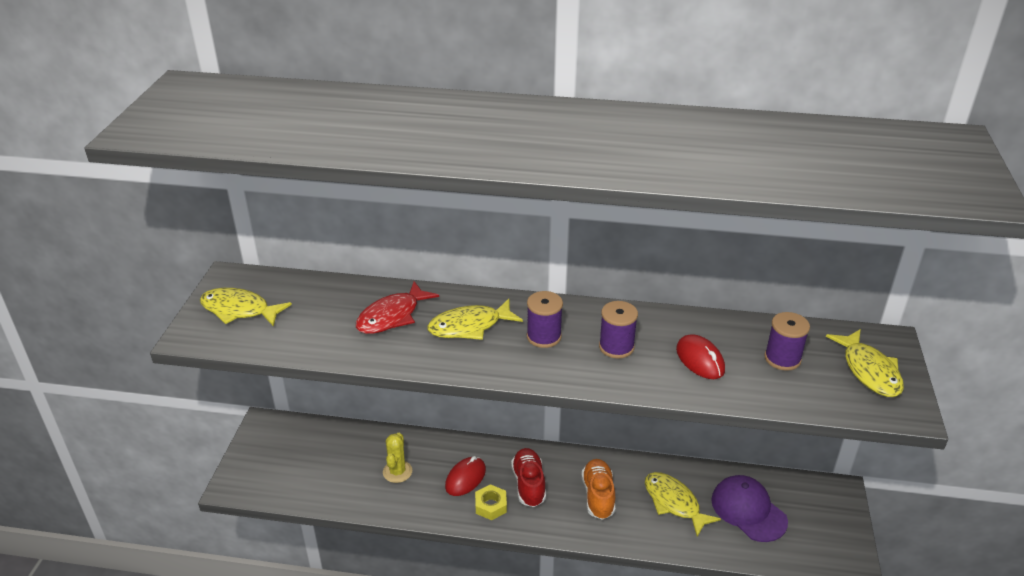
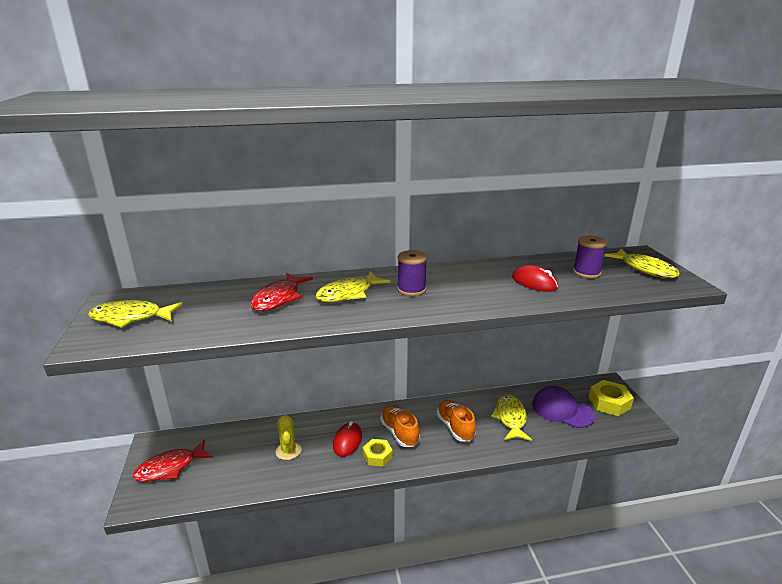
camera: 20 degrees left, 10 degrees down
red shoe [511,448,546,507] -> orange shoe [380,405,420,447]
purple spool [599,301,638,359] -> none
yellow fish [645,472,721,537] -> yellow fish turned 60 degrees clockwise [491,394,532,441]
none -> red fish [133,439,213,482]
none -> yellow nut [589,380,634,416]

